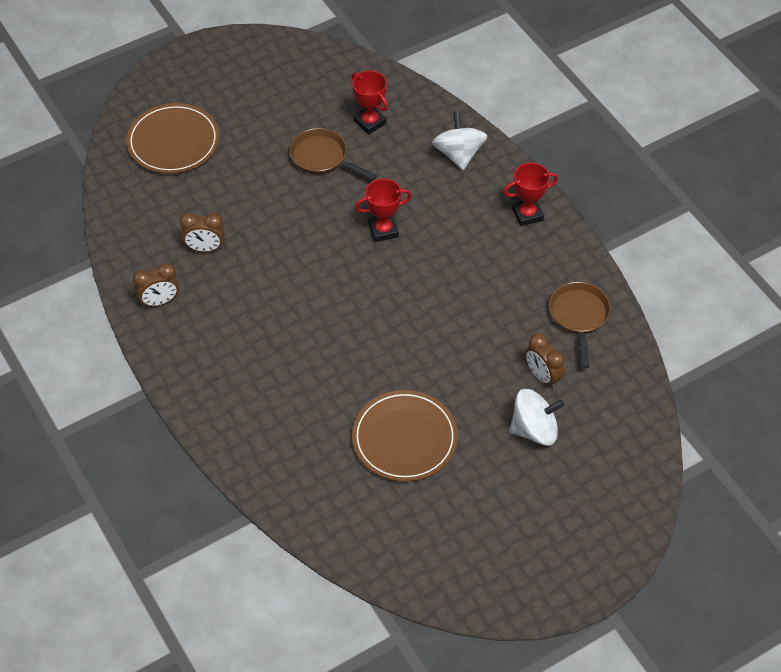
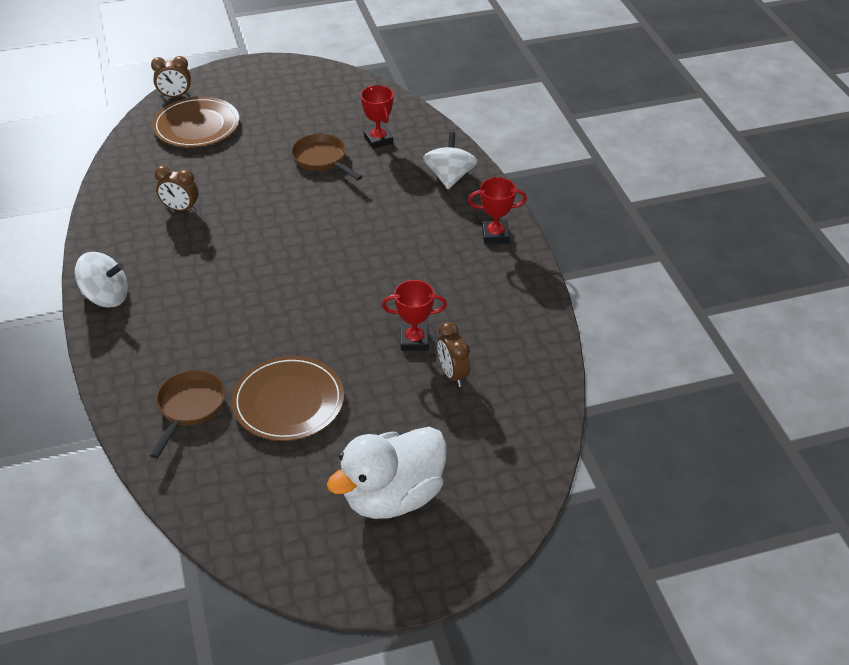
camera: 15 degrees right, 10 degrees down
brown clock [133,263,179,307] -> brown clock moved to [151,56,191,98]
red trophy [355,178,412,242] -> red trophy moved to [382,280,447,351]
white spinning top [510,389,564,446] -> white spinning top moved to [75,252,128,308]
brown pan [549,282,611,368] -> brown pan moved to [150,370,225,459]
none -> white duck [327,427,447,519]

